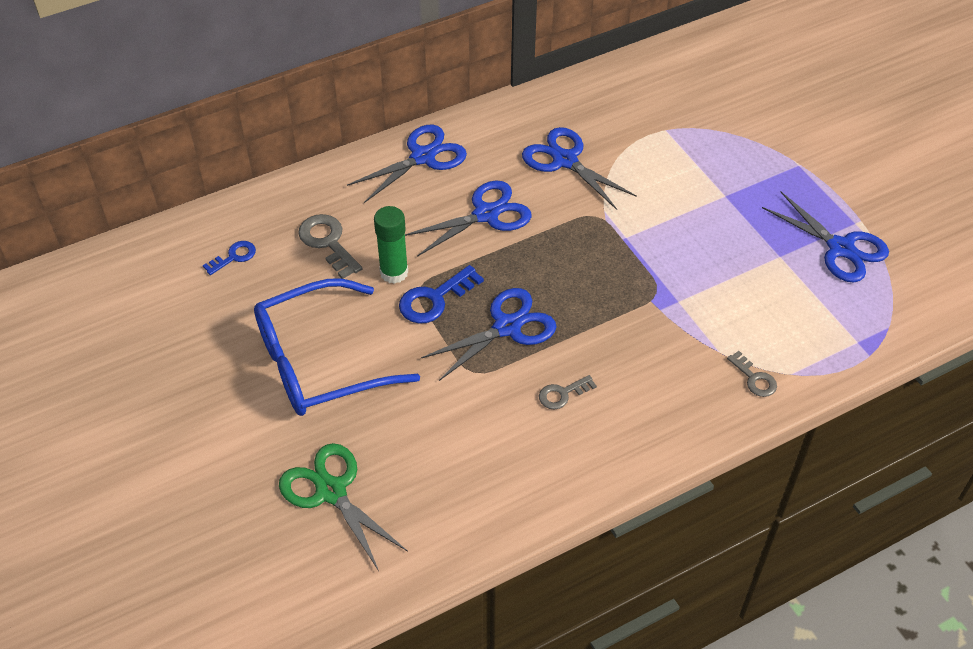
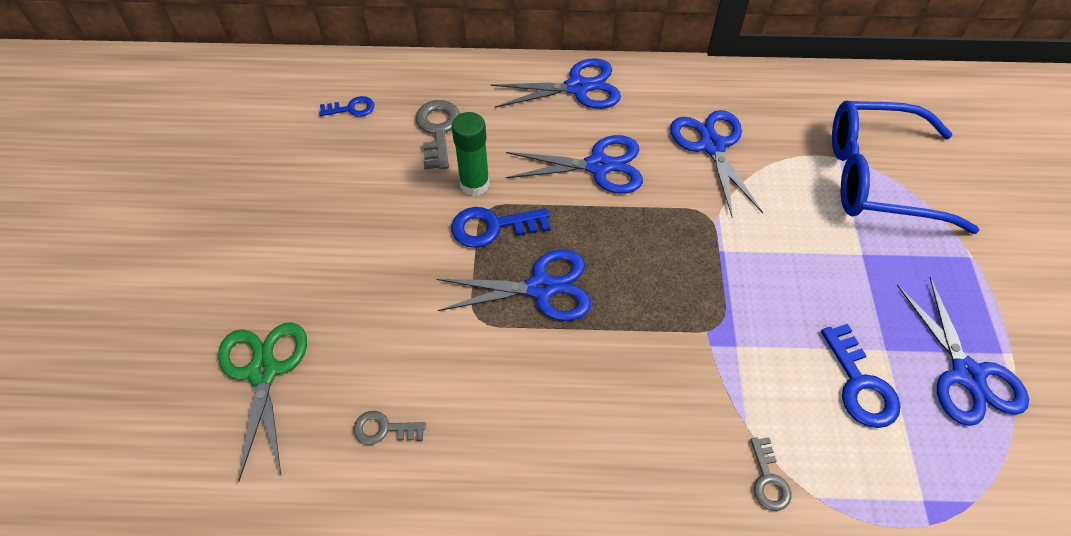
camera: 30 degrees right, 5 degrees up
blue glasses [254,279,420,416] -> blue glasses moved to [832,101,979,234]
grey key [539,375,597,410] -> grey key moved to [353,411,426,445]
none -> blue key [821,324,901,428]

